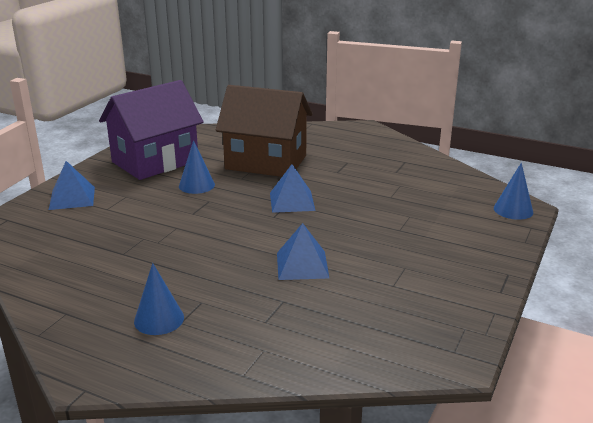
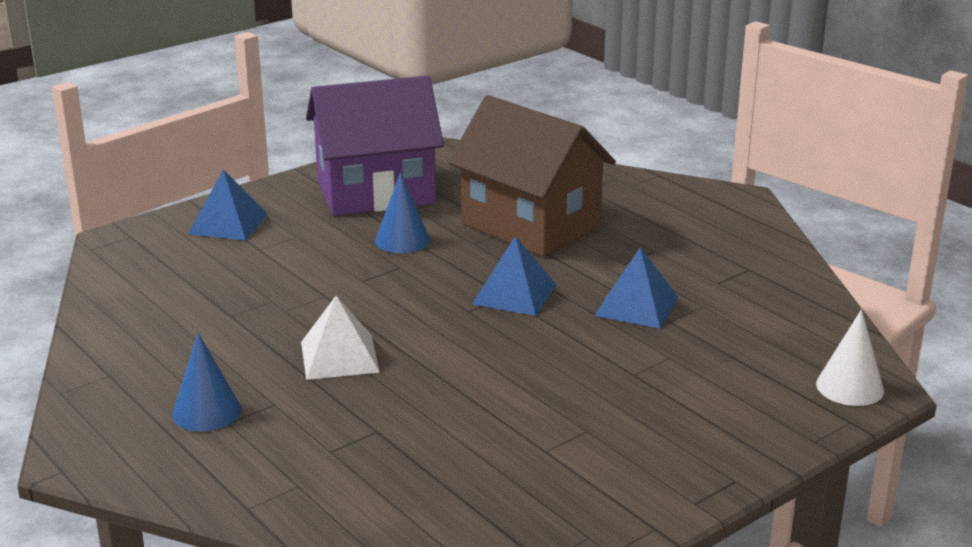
camera: 25 degrees right, 0 degrees up
blue pyramid [277,223,329,280] -> blue pyramid moved to [594,247,678,329]
blue cone [494,163,533,220] -> white cone [816,309,884,406]
none -> white pyramid [301,296,380,380]

